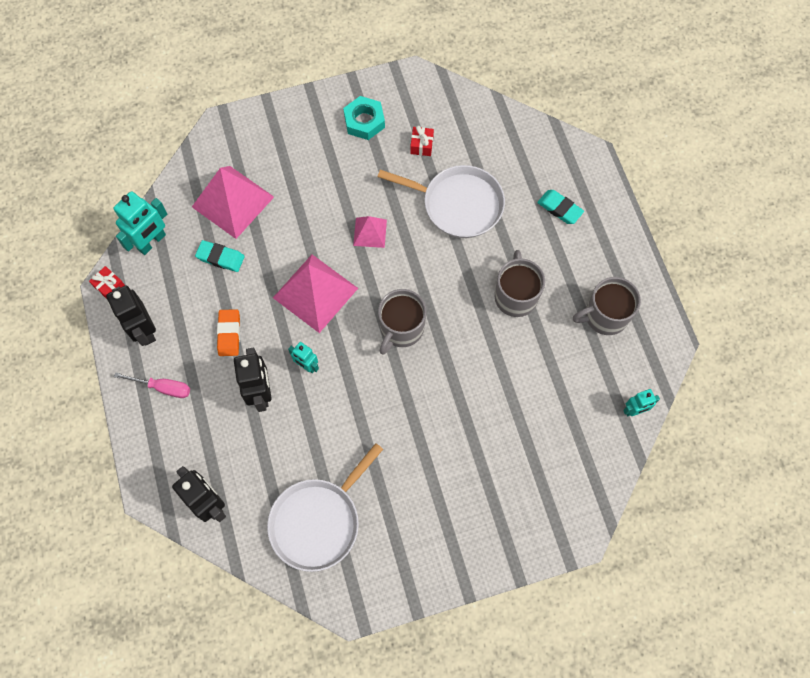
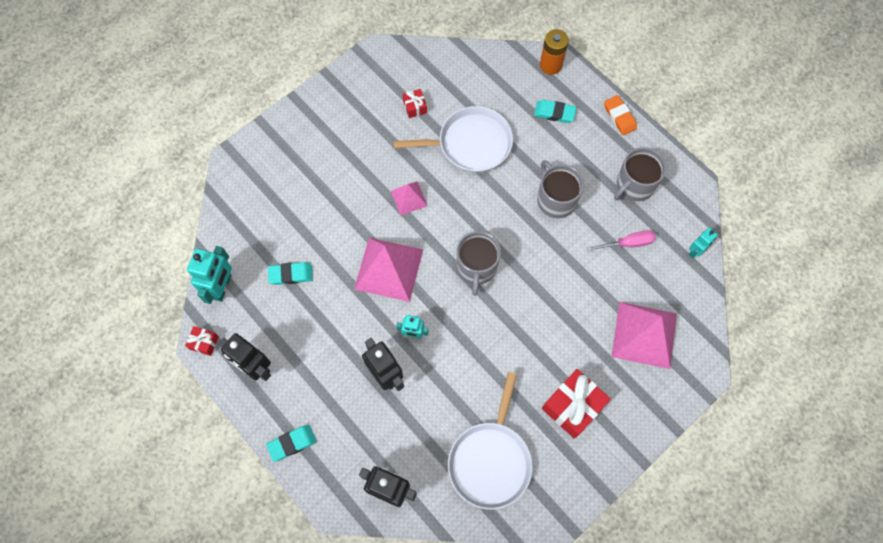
camera: 25 degrees left, 0 degrees up
pink screwdriver [114,372,190,398] -> pink screwdriver moved to [587,230,656,251]
pink pyramid [192,166,274,239] -> pink pyramid moved to [611,302,677,369]
orange eraser [217,309,240,356] -> orange eraser moved to [604,95,637,135]
turquoise nut [343,96,385,140] -> none
none -> turquoise eraser [266,425,317,462]
none -> orange battery [540,29,569,75]
none -> red gift [542,369,611,439]

